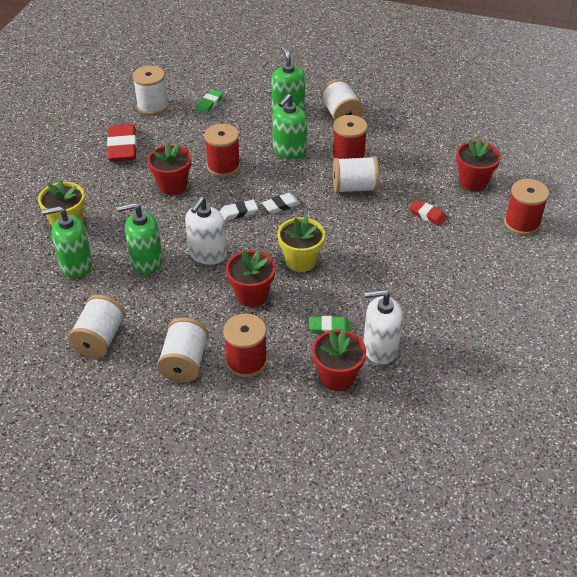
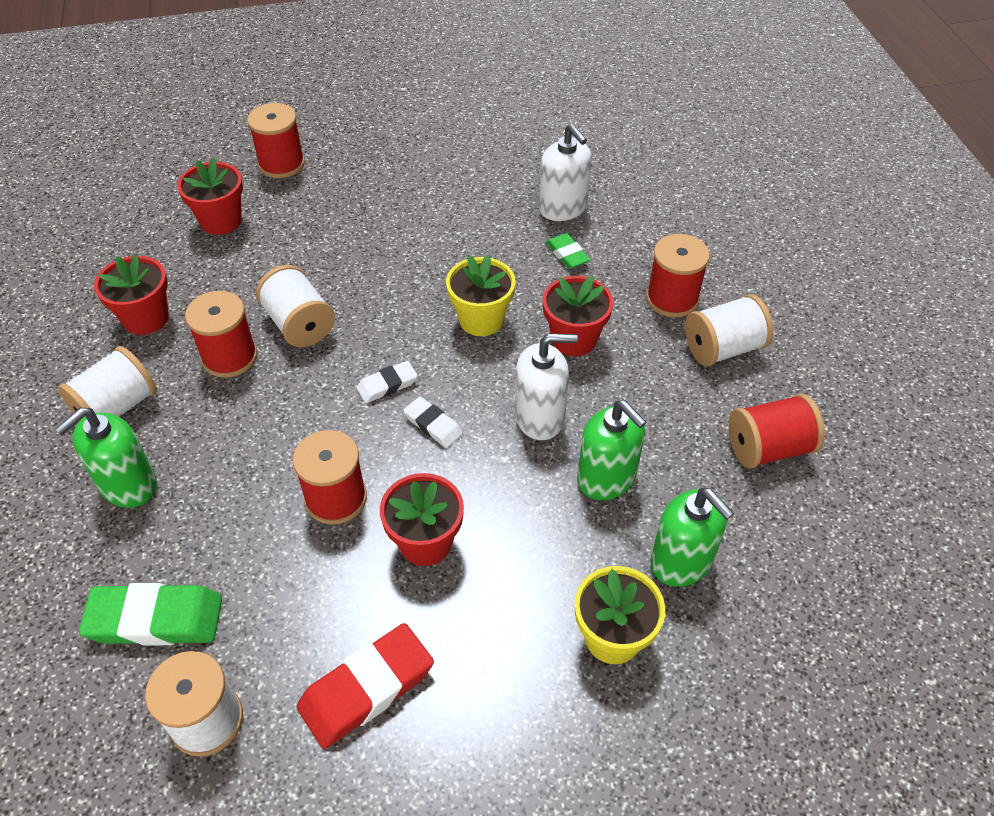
camera: 120 degrees left, 5 degrees up
white spool [68,295,125,358] -> red spool [728,394,825,469]
green eraser [196,89,223,113] -> green eraser [79,583,222,646], size x1.82
white eraser [262,193,300,214] -> white eraser turned 60 degrees counterclockwise [356,361,418,403]
green soap dispenser [272,94,307,159] -> none
red flower pot [312,330,366,391] -> red flower pot moved to [94,254,169,335]
red eraser [409,200,447,226] -> none

